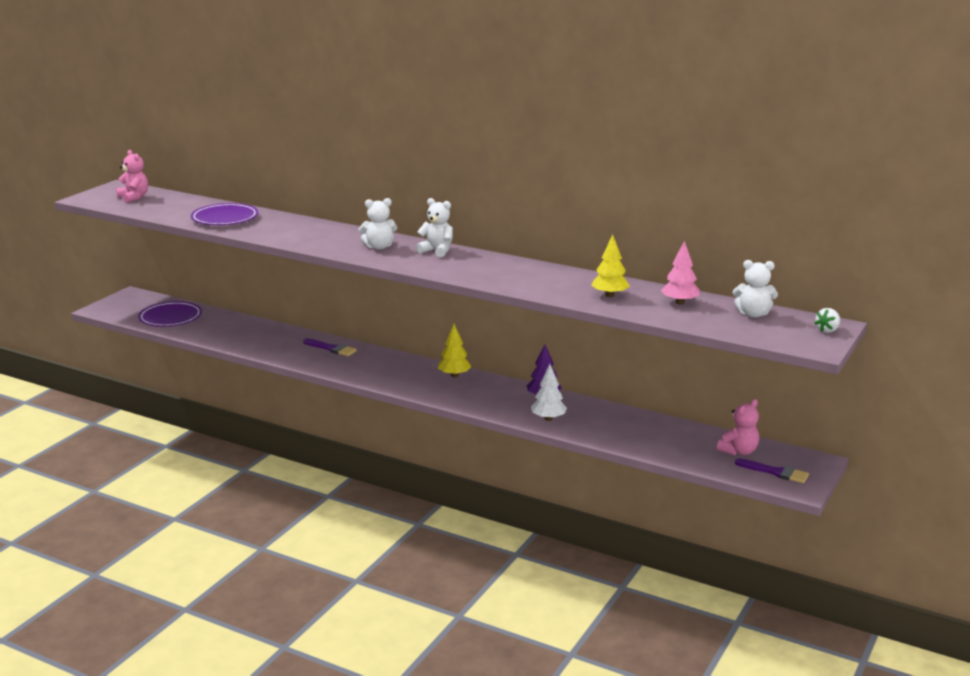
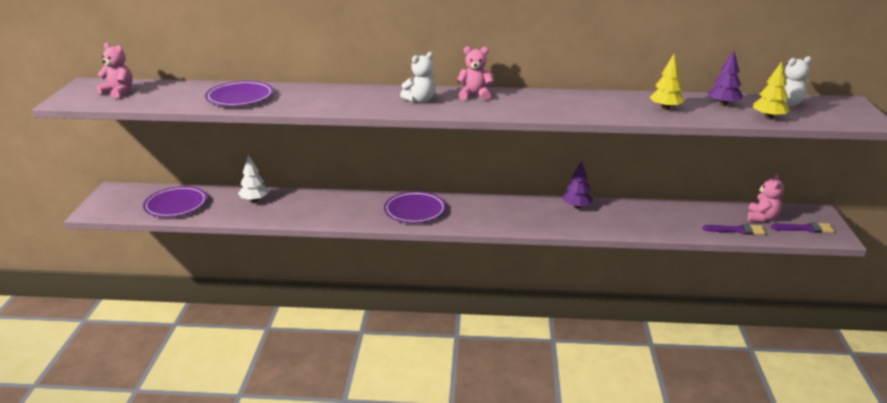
camera: 25 degrees left, 5 degrees up
purple brush [303,338,357,356] -> purple brush moved to [702,224,766,235]
white teddy bear [416,198,453,257] -> pink teddy bear [457,46,494,100]
yellow tree [438,324,472,377] -> yellow tree moved to [753,61,790,120]
white tree [531,364,567,421] -> white tree moved to [238,155,268,202]
pink tree [661,241,700,305] -> purple tree [708,51,743,106]
white strawberry [814,308,840,333] -> none
none -> purple plate [384,191,446,223]

